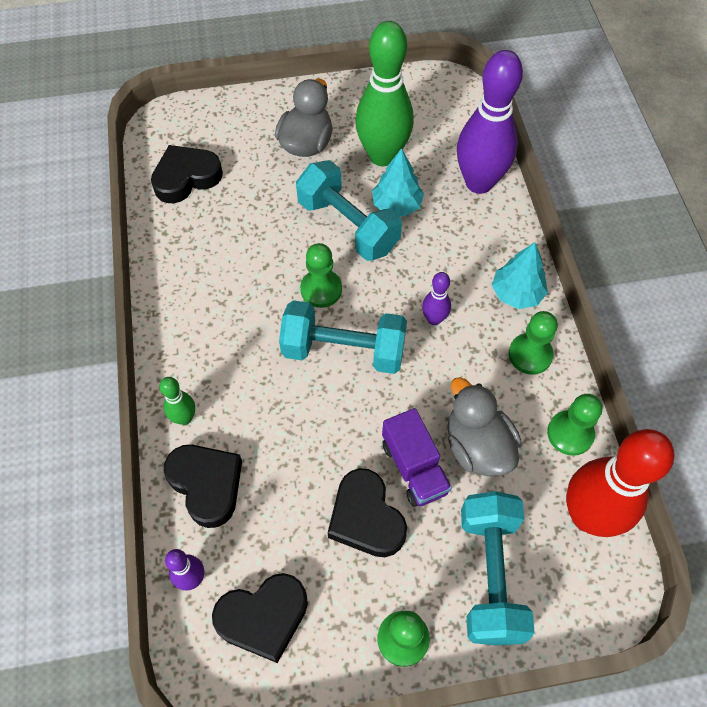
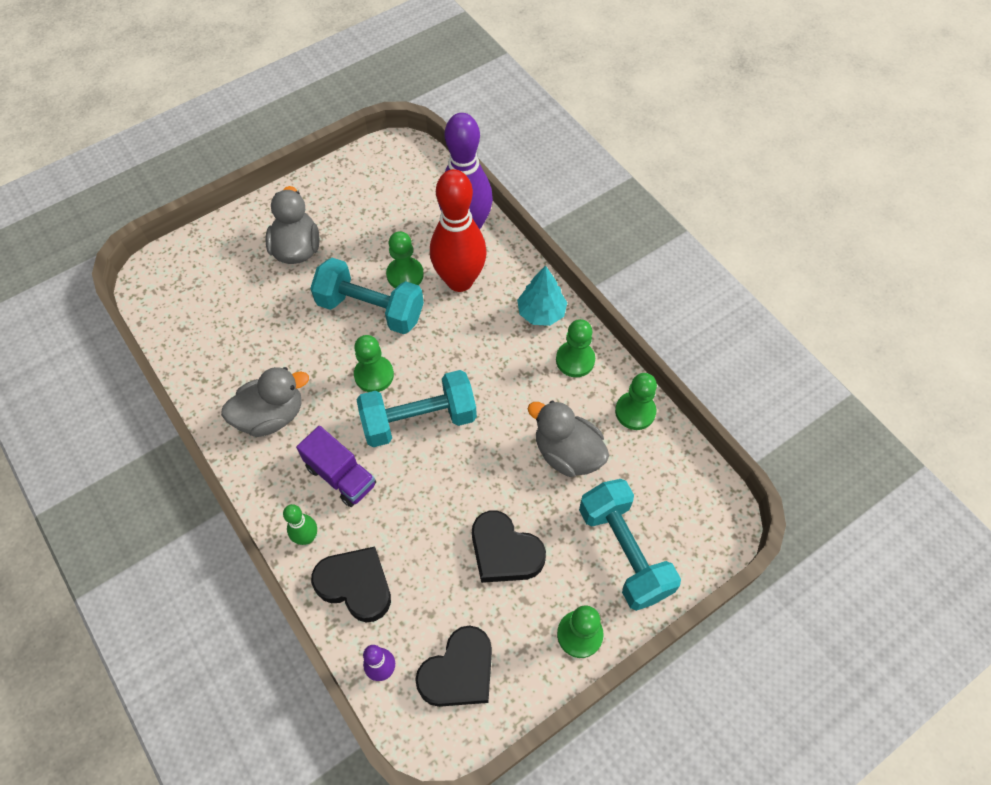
camera: 25 degrees left, 0 degrees up
black heart [151,145,223,203] -> none
green bowling pin [355,21,414,166] -> none
turquoise tree [372,148,424,216] -> green pawn [386,231,424,288]
purple truck [382,408,452,507] -> purple truck moved to [296,426,376,507]
purple bowling pin [422,272,451,325] -> none
red bowling pin [566,429,675,537] -> red bowling pin moved to [430,169,487,292]
none -> grey duck [221,367,309,437]

